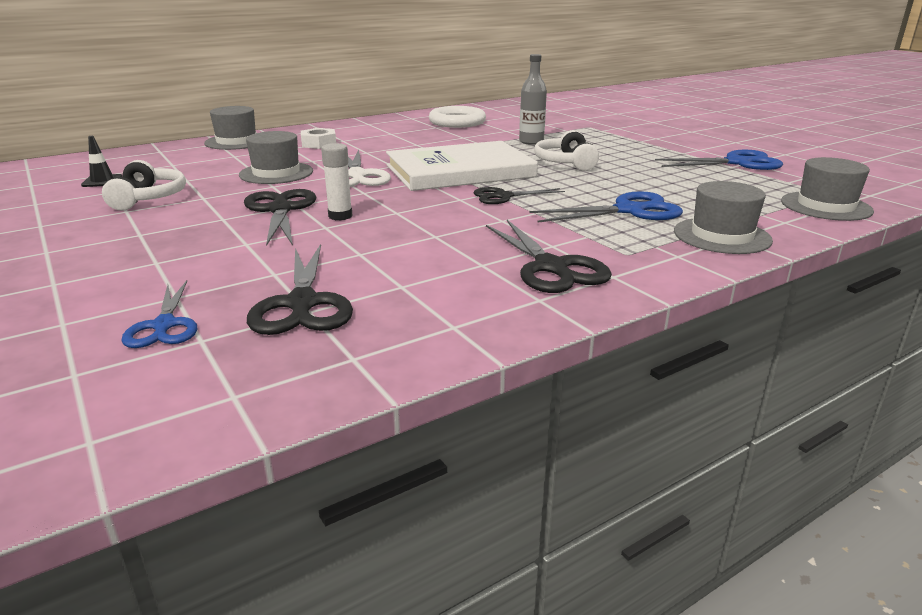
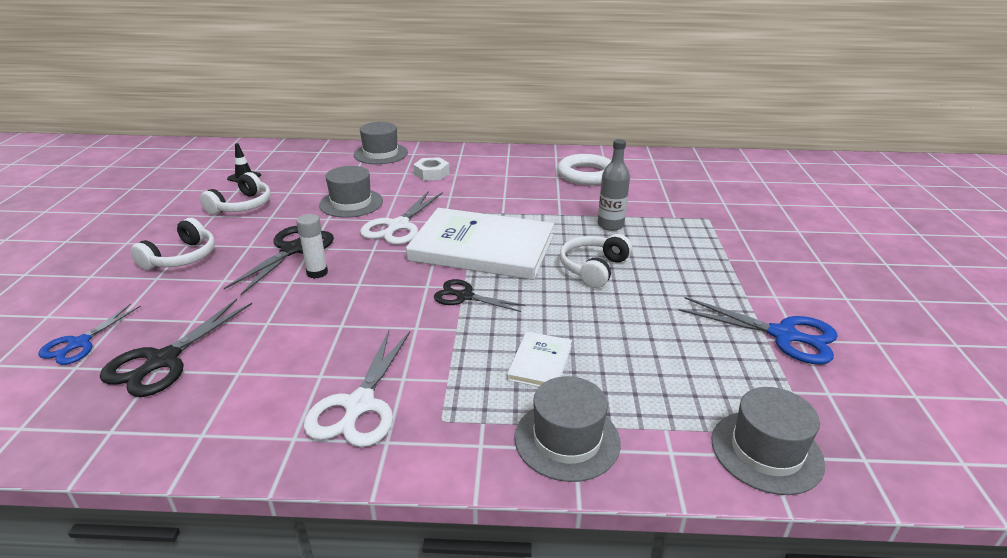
camera: 35 degrees right, 5 degrees up
black scissors [486,220,612,293] -> white scissors [304,331,410,447]
blue scissors [530,191,683,222] -> white book [507,331,572,387]
none -> white headphones [130,218,215,270]

